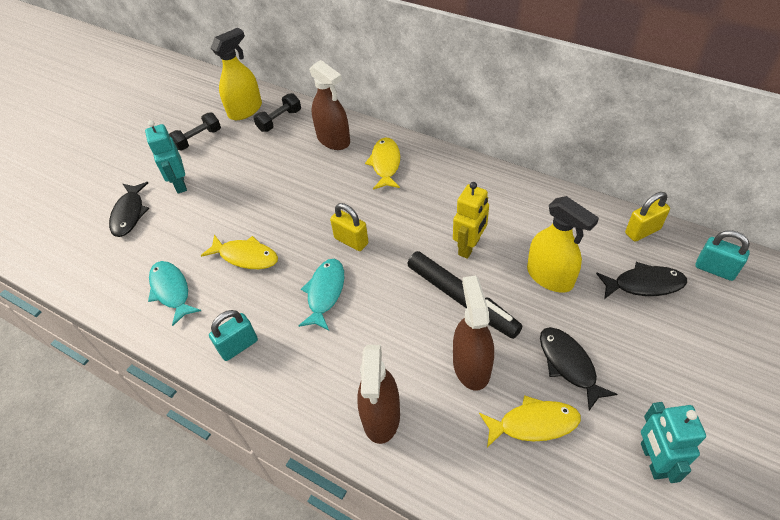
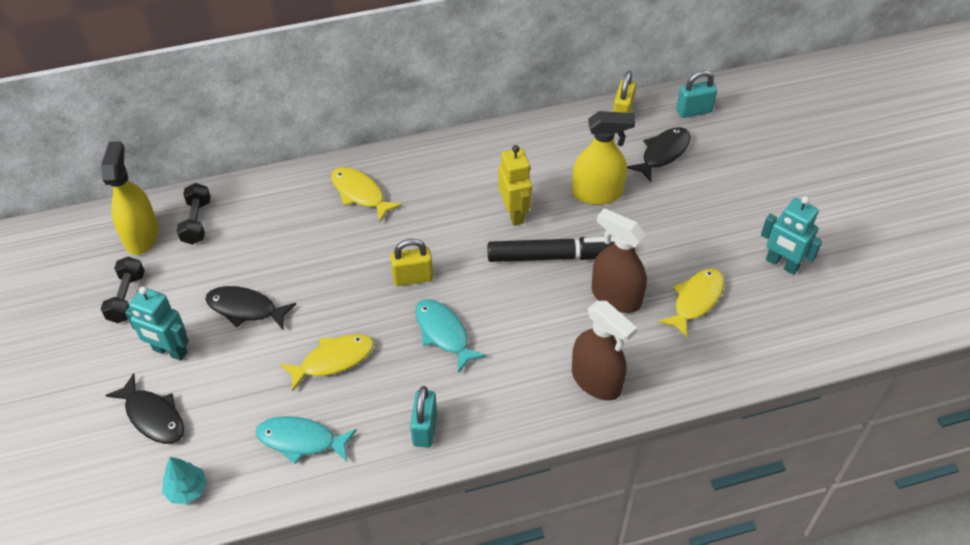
camera: 50 degrees left, 0 degrees up
brown spray bottle [309,60,350,150] -> none
black fish [540,327,618,411] -> black fish moved to [205,286,296,329]
none -> turquoise tree [162,457,207,504]

